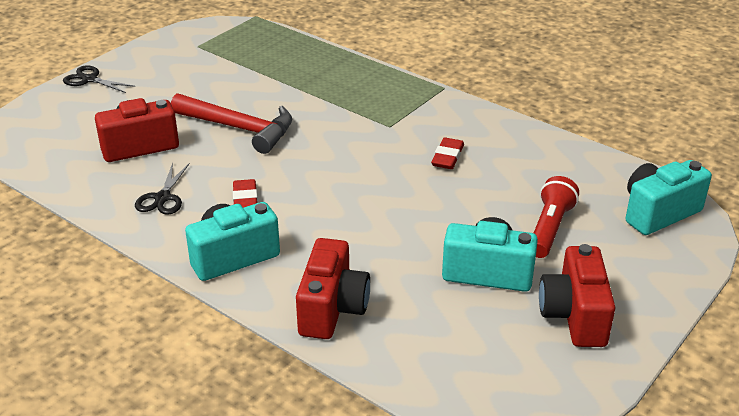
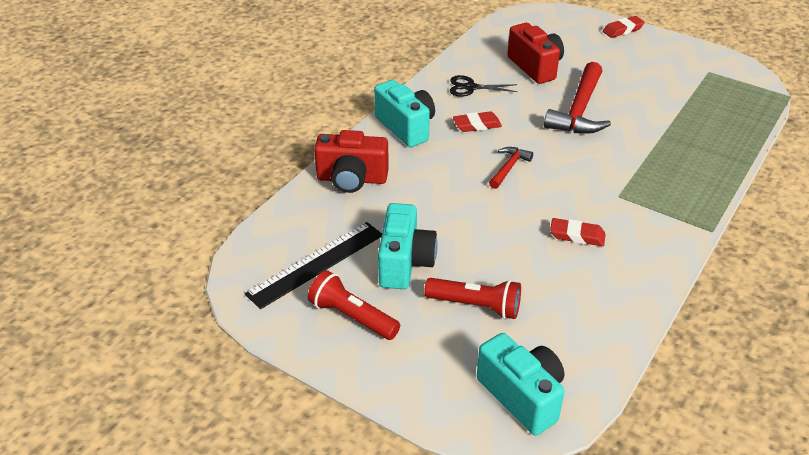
camera: 85 degrees right, 5 degrees up
black scissors [63,65,135,93] -> red eraser [603,16,645,38]
red camera [539,244,615,347] -> red flashlight [308,270,400,340]
none -> black ruler [245,222,382,309]
none -> red hammer [489,147,533,189]

